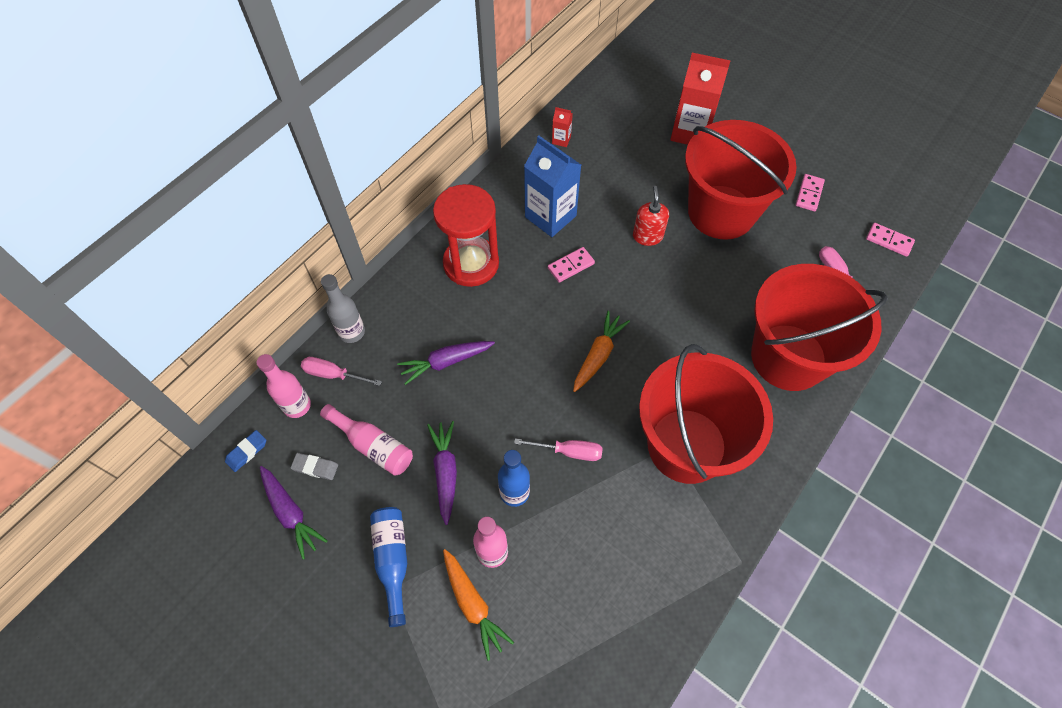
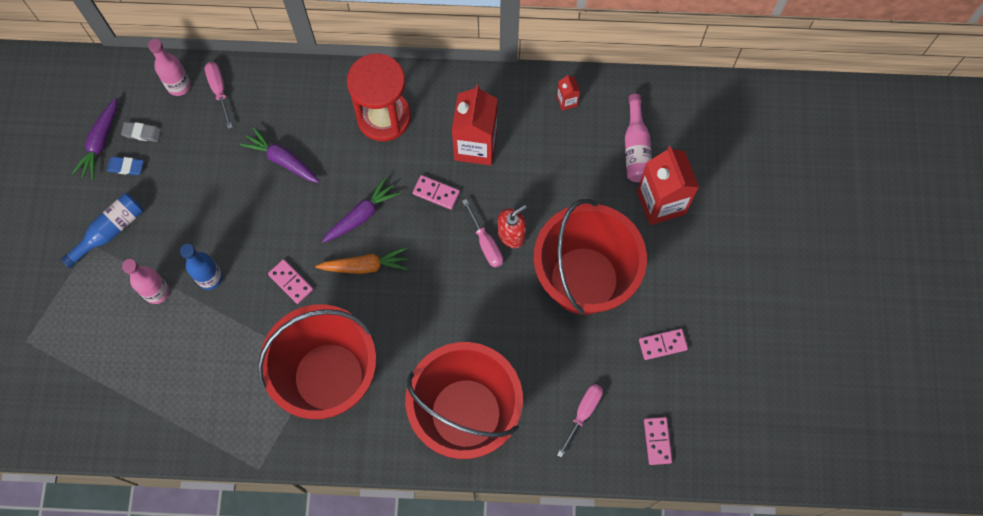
camera: 55 degrees right, 10 degrees up
blue eraser [225,430,266,472] -> blue eraser moved to [107,156,144,175]
grey eraser [291,453,338,480] -> grey eraser turned 60 degrees counterclockwise [121,122,161,142]
pink bottle [320,404,413,476] -> pink bottle moved to [625,94,652,182]
grey bottle [321,274,365,343] -> none
purple carrot [427,421,457,525] -> purple carrot moved to [322,177,400,243]
orange carrot [443,549,514,661] -> none
pink screwdriver [514,438,603,461] -> pink screwdriver moved to [462,199,503,268]
blue carton [524,136,581,237] -> red carton [452,85,498,165]
none -> pink domino [268,259,313,304]

